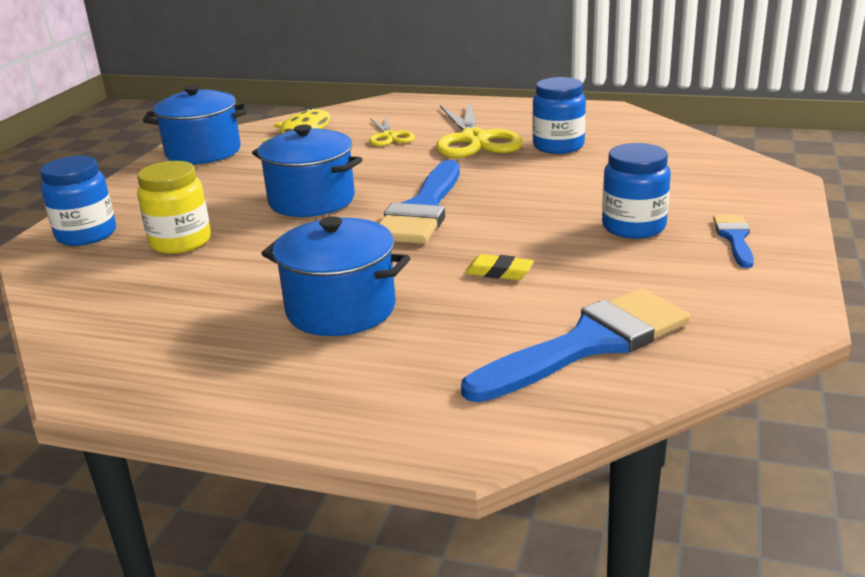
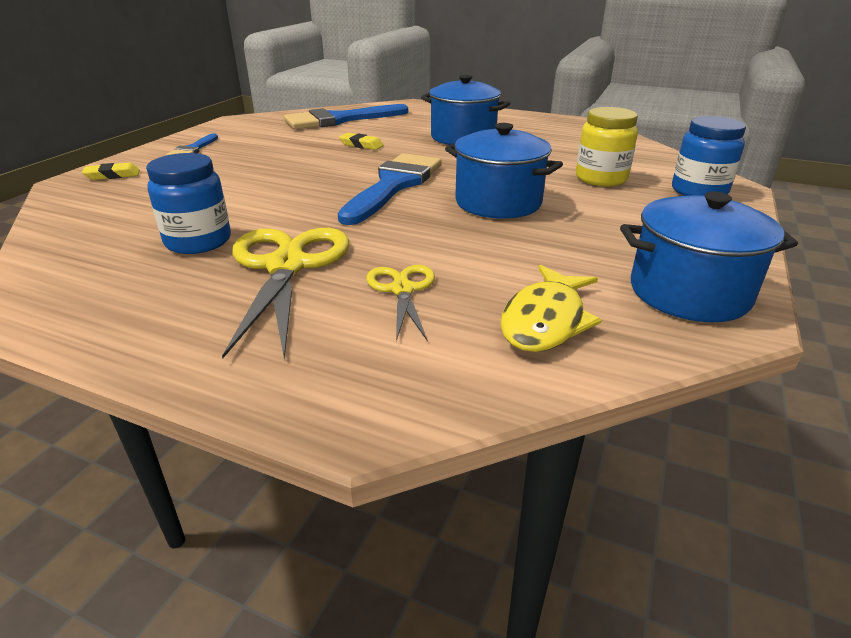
camera: 175 degrees left, 5 degrees up
blue jar [602,143,671,239] -> none
none -> yellow eraser [82,163,140,180]

